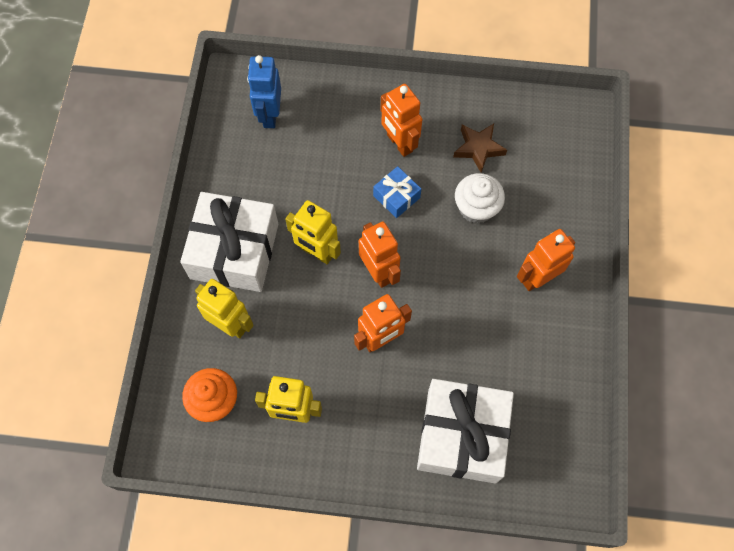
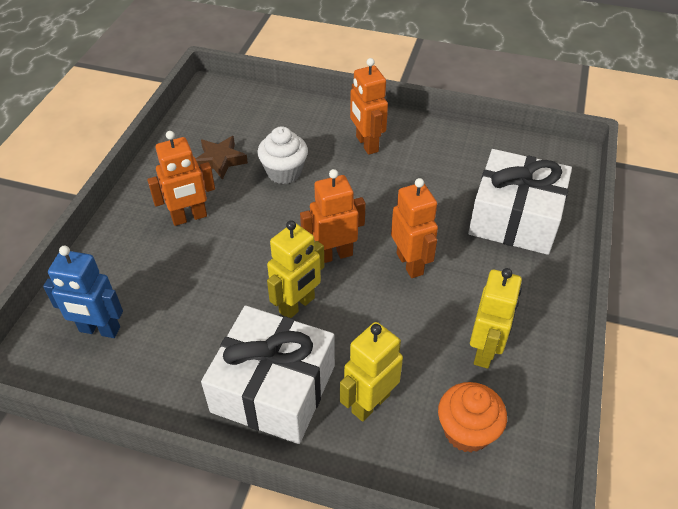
camera: 80 degrees left, 20 degrees down
blue gift [373,166,421,218] -> none

